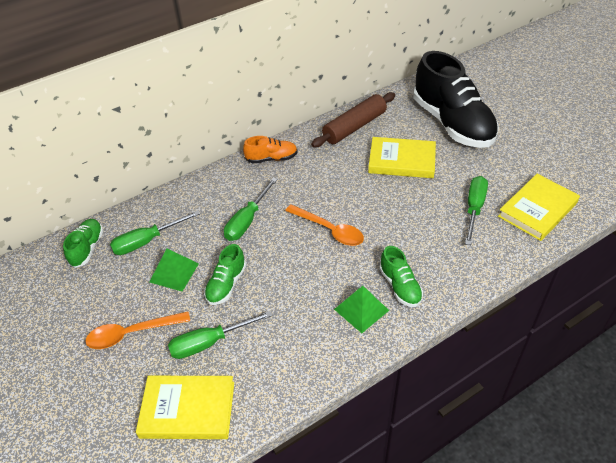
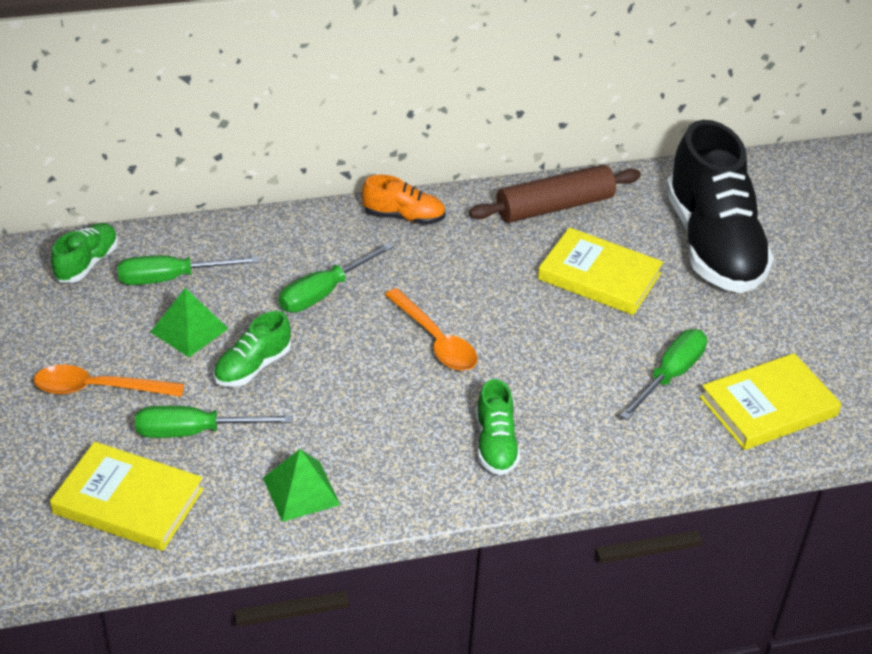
camera: 15 degrees right, 5 degrees down
green pyramid [334,286,389,333] -> green pyramid moved to [263,449,340,522]

